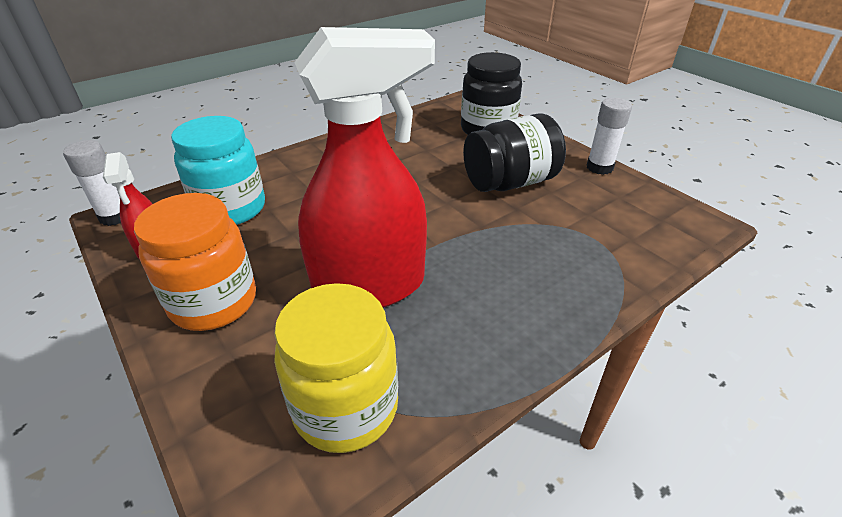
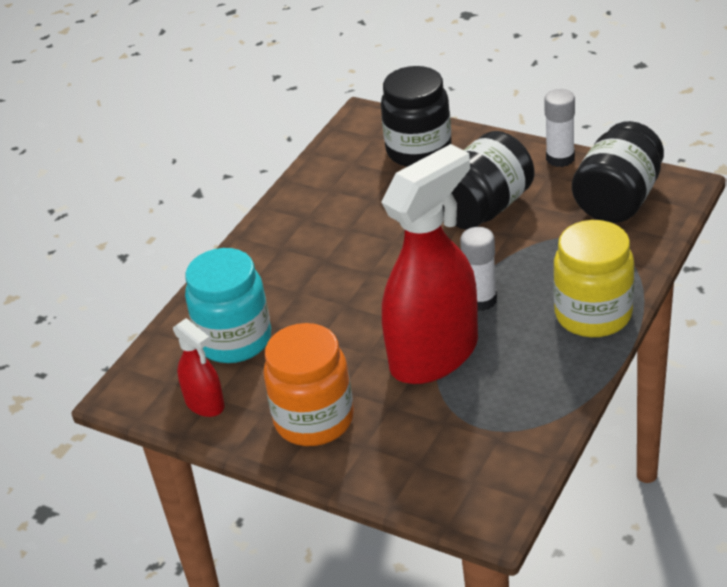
camera: 20 degrees left, 0 degrees up
white glue stick [63,140,121,226] -> white glue stick moved to [460,227,497,311]
yellow jar [274,283,398,453] -> yellow jar moved to [553,220,635,337]
none -> black jar [572,121,664,223]

